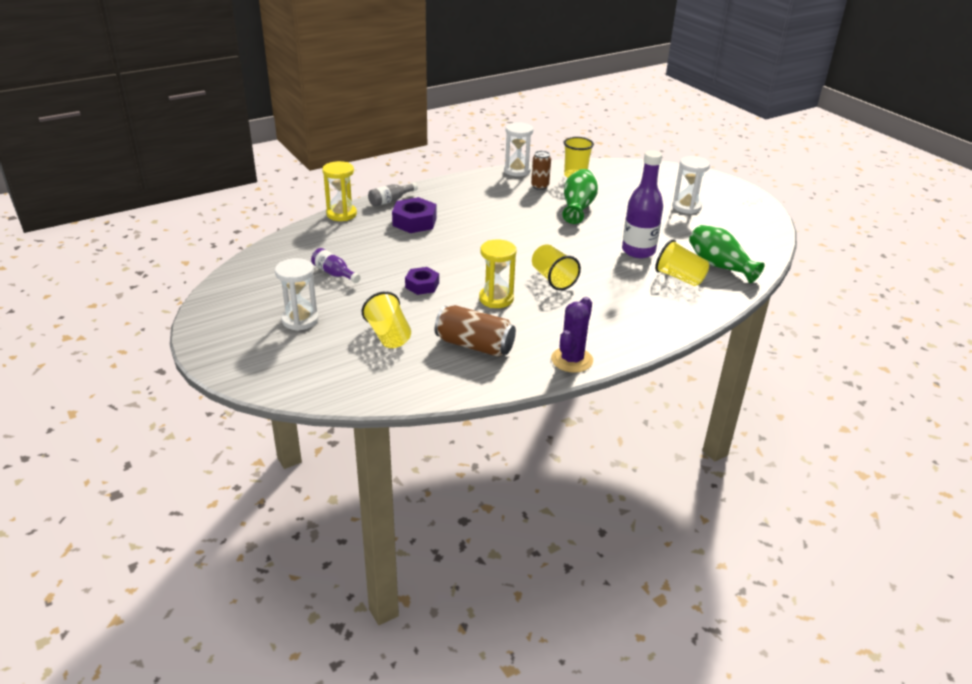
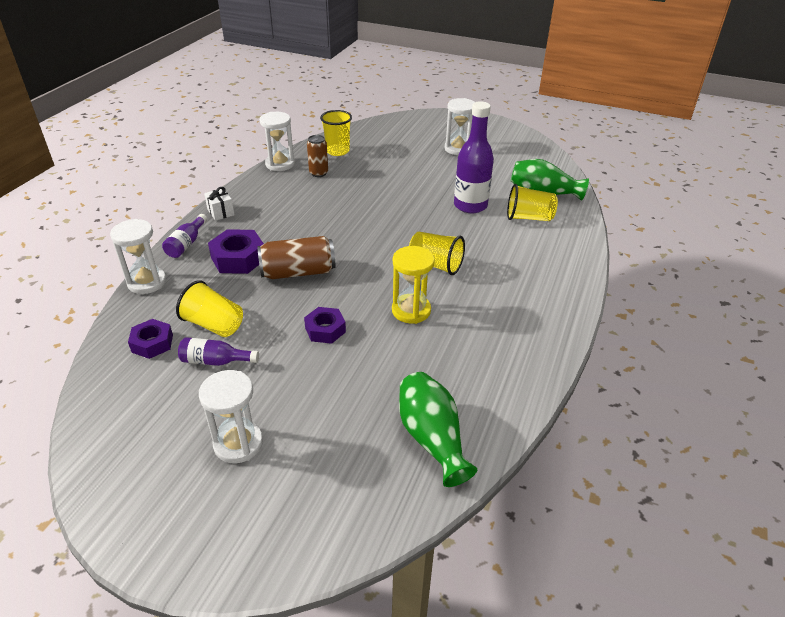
camera: 35 degrees left, 5 degrees up
yellow hourglass [322,161,357,221] -> white hourglass [110,219,166,294]
yellow cup [362,292,411,348] -> yellow cup moved to [176,280,243,337]
grey bottle [368,183,418,206] -> purple bottle [162,214,207,258]
brown can [435,305,516,357] -> brown can moved to [257,236,335,279]
purple cactus [551,297,593,373] -> none
green vase [562,169,598,224] -> green vase moved to [399,372,477,487]
none -> purple nut [128,319,173,359]
none -> white gift [204,187,234,221]

